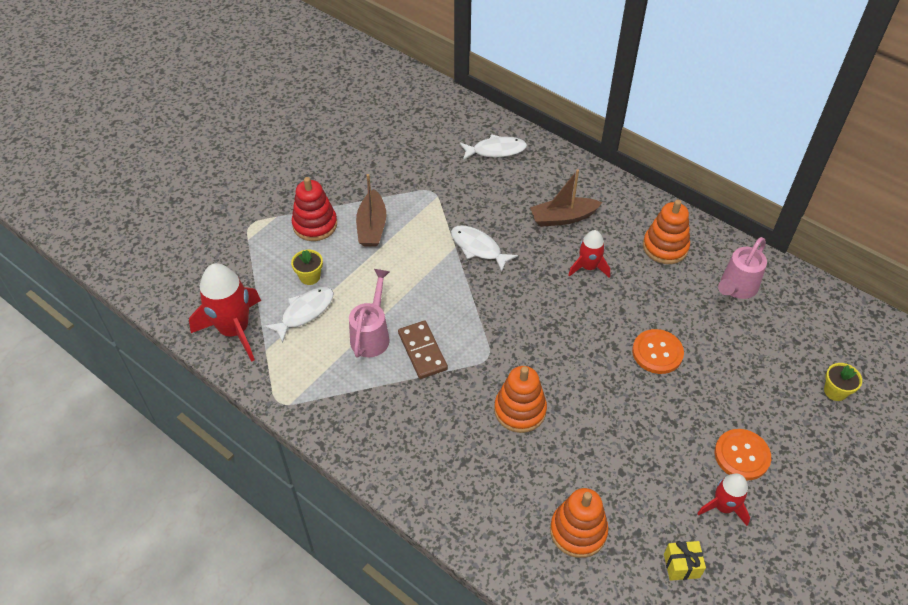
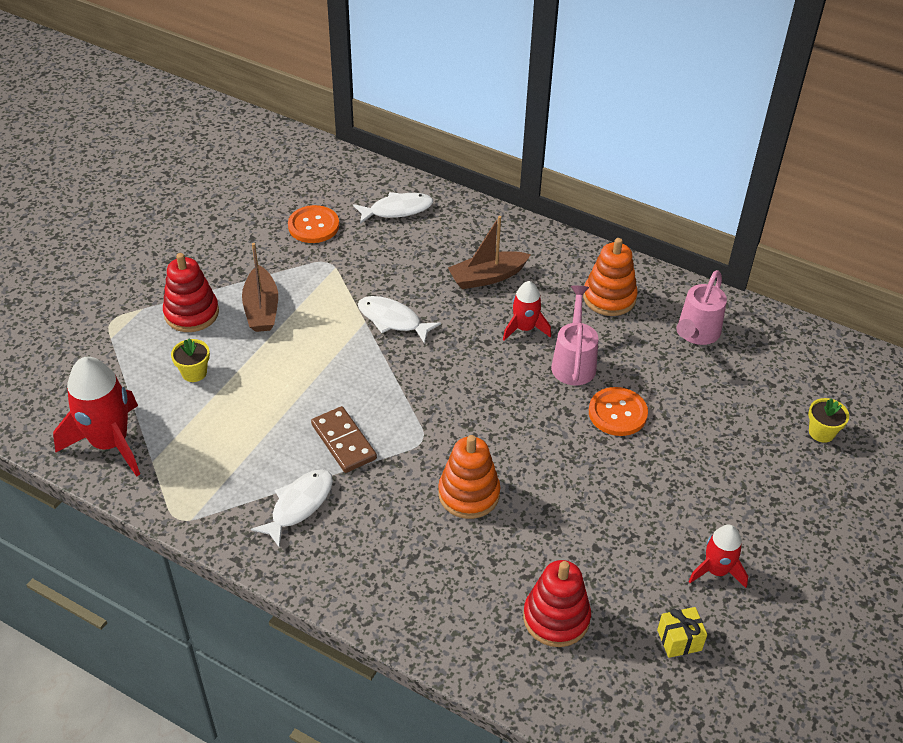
camera: 10 degrees left, 5 degrees down
white fish [264,287,333,343] -> white fish moved to [251,469,333,548]
pink watering can [349,269,390,358] -> pink watering can moved to [551,286,599,385]
orange stacking toy [550,488,609,558] -> red stacking toy [523,560,591,647]
orange button [715,429,771,480] -> orange button moved to [288,205,339,243]

